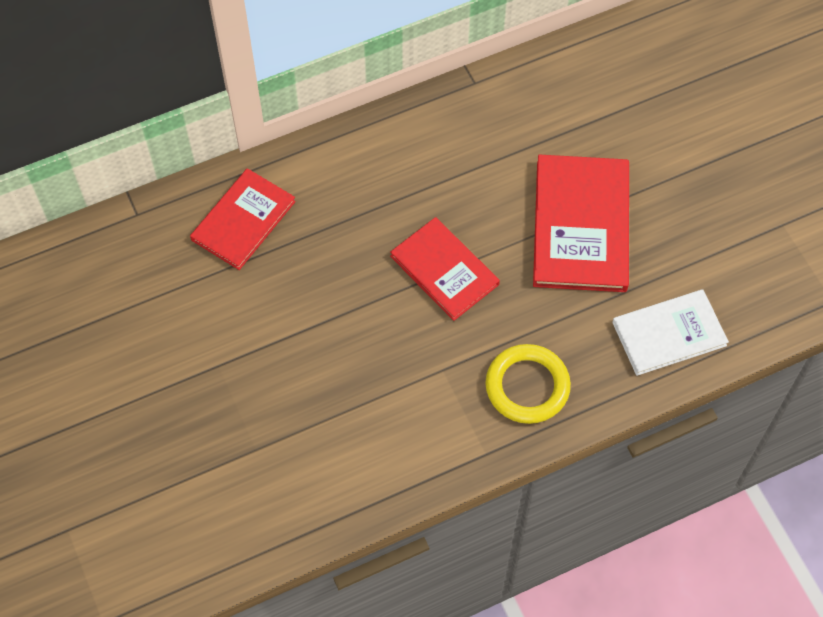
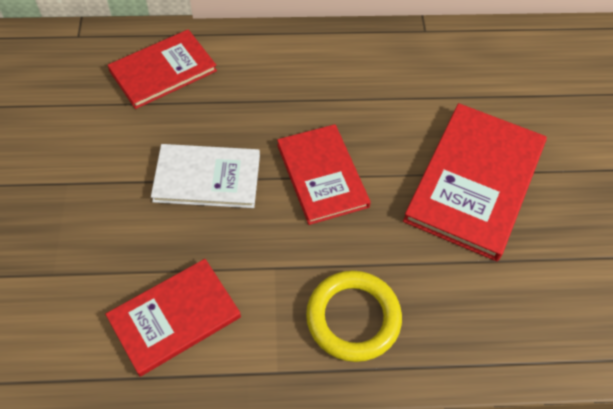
camera: 20 degrees right, 5 degrees down
white book [612,289,729,376] -> white book moved to [151,144,260,208]
none -> red book [105,259,241,377]

